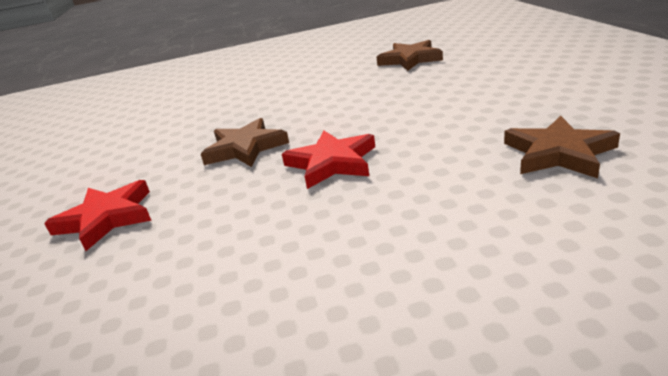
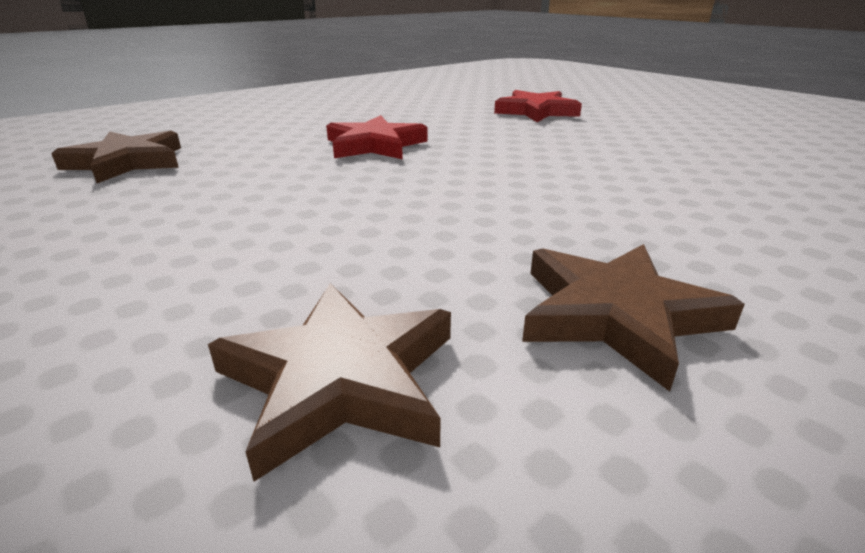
camera: 150 degrees right, 0 degrees up
brown star [201,118,289,167] -> brown star moved to [522,244,745,392]

